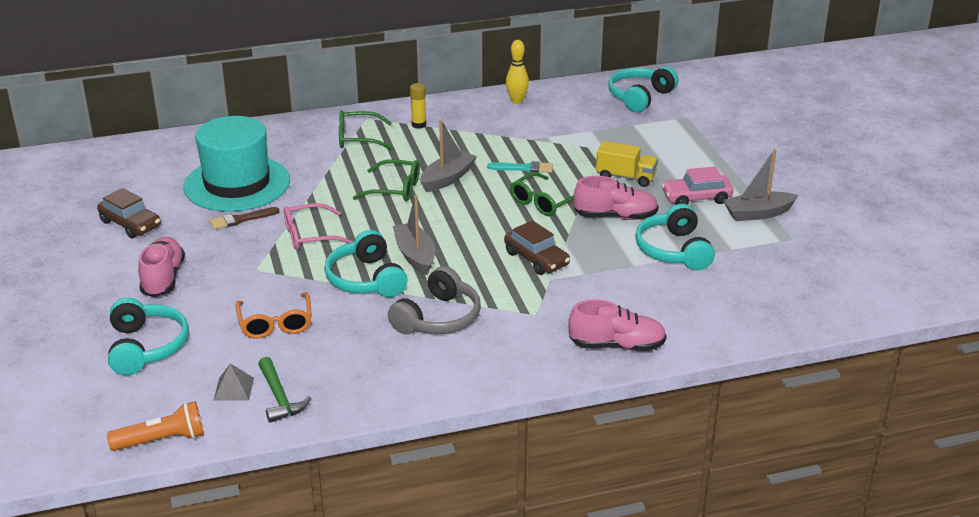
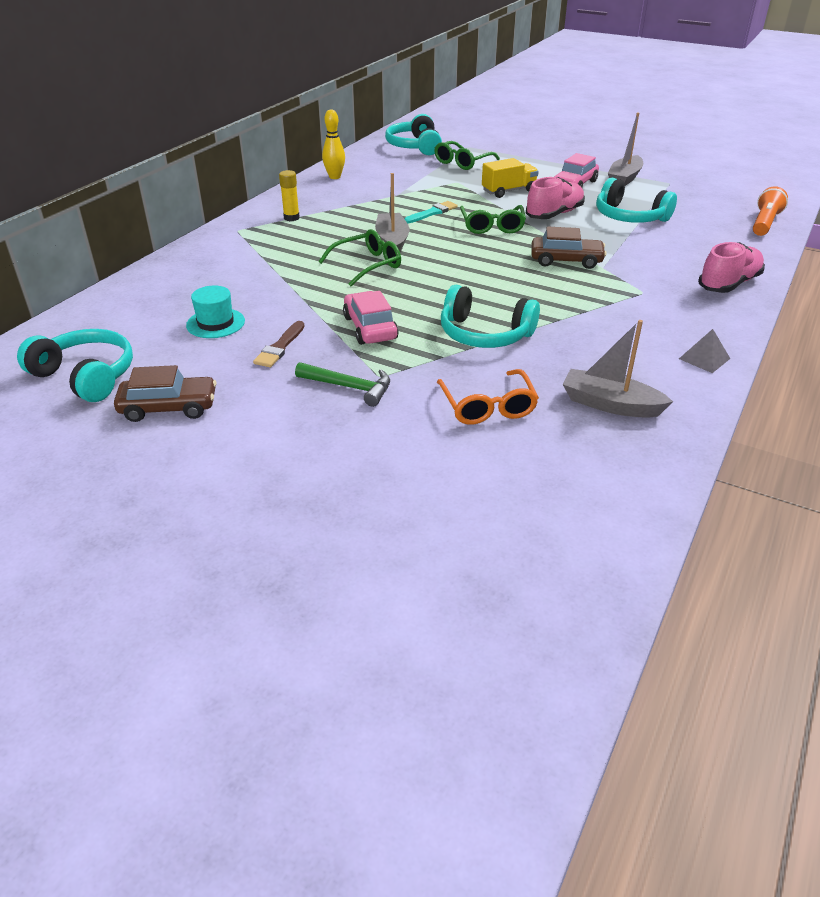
camera: 45 degrees left, 5 degrees up
orange flashlight [107,401,204,451] -> orange flashlight moved to [753,186,788,236]
turquoise headphones [108,298,189,375] -> turquoise headphones moved to [17,329,133,402]
pink shoe [138,237,185,297] -> none
turquoise hat [183,116,290,212] -> turquoise hat [186,285,245,338], size x0.45
grey pyramid [213,363,254,401] -> grey pyramid moved to [679,329,730,373]
orange glasses [235,292,312,339] -> orange glasses turned 45 degrees clockwise [437,369,539,425]
green hammer [258,357,311,423] -> green hammer moved to [295,362,390,407]
pink glasses [284,203,354,250] -> pink car [343,291,399,345]
green glasses [339,110,393,150] -> green glasses moved to [434,141,500,170]
grey headphones [388,266,481,334] -> none
grey boat [393,195,435,275] -> grey boat moved to [562,320,673,418]

